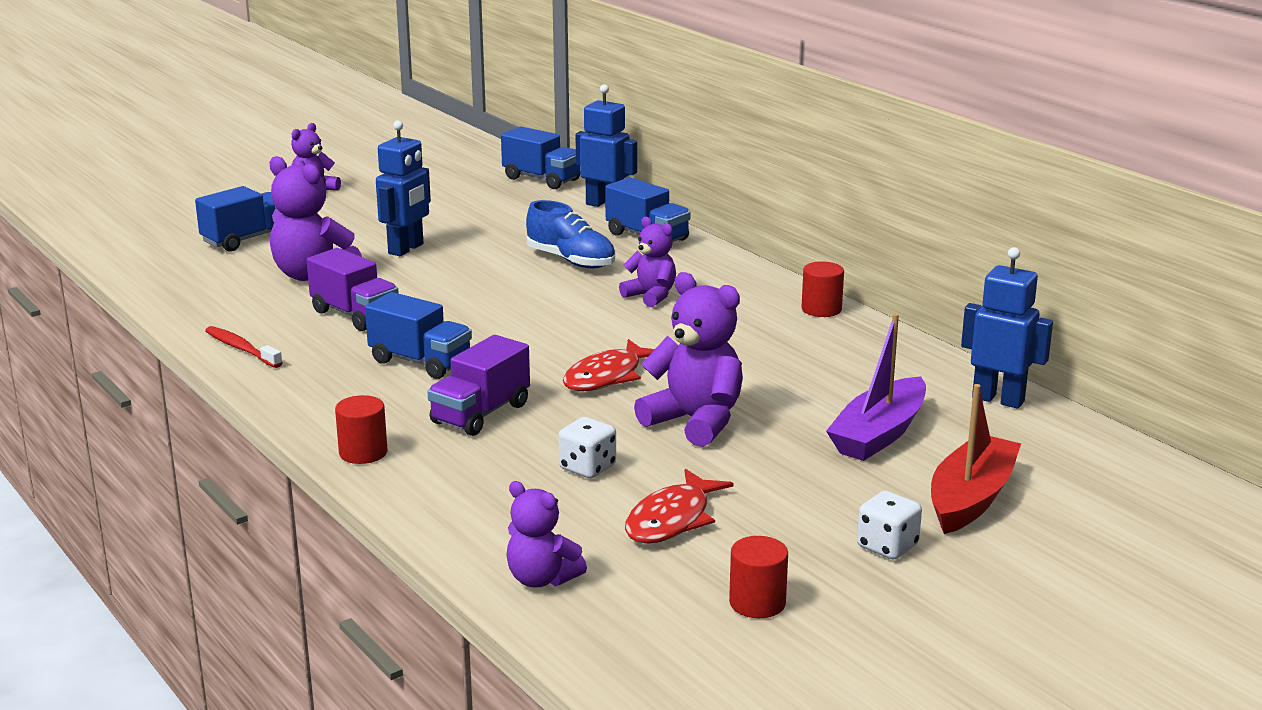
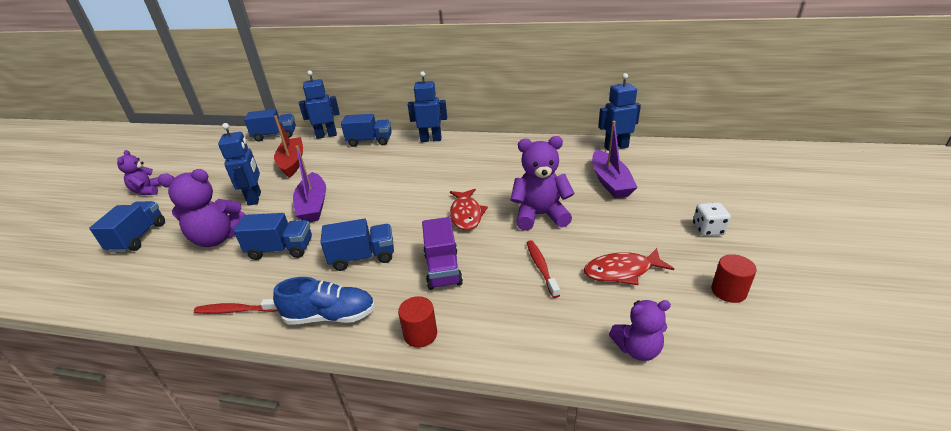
camera: 40 degrees left, 10 degrees up
purple truck [307,248,399,331] -> blue truck [234,213,312,260]
blue shoe [526,200,615,269] -> blue shoe moved to [273,277,375,325]
white dice [558,417,616,478] -> red toothbrush [527,240,560,298]
purple teddy bear [619,217,676,307] -> none
red fish [625,469,734,544] -> red fish turned 90 degrees clockwise [584,248,674,285]
red cylinder [802,261,844,317] -> none
red boat [931,384,1021,534] -> red boat moved to [274,116,303,178]
none -> purple boat [293,146,326,222]
none -> blue robot [408,71,447,142]

